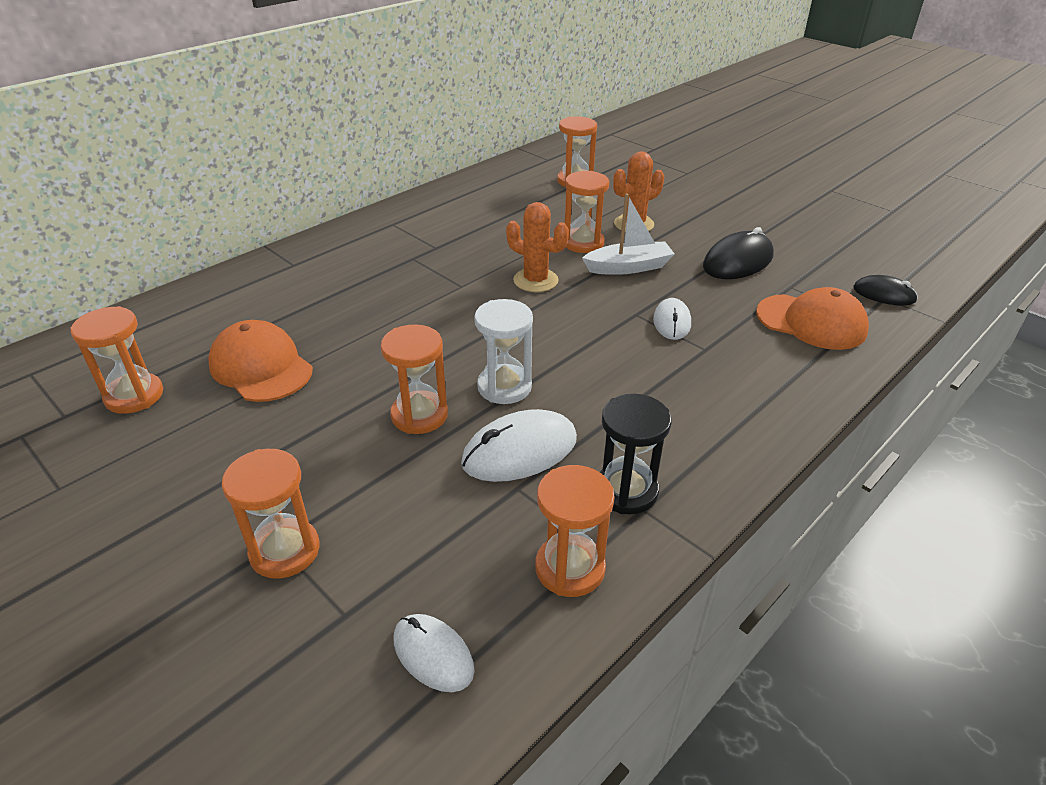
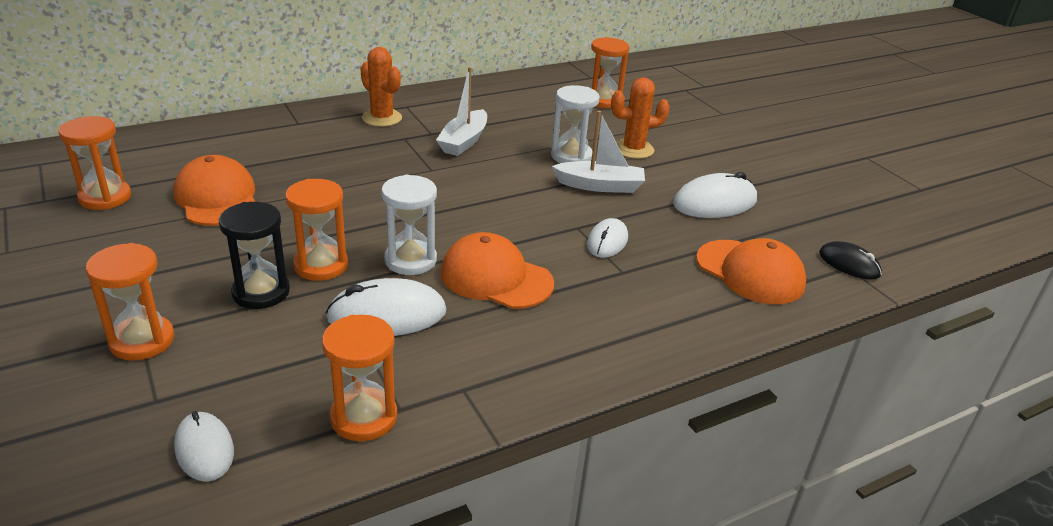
camera: 15 degrees right, 5 degrees down
orange cactus [506,202,569,292] -> orange cactus moved to [360,47,402,127]
orange hourglass [565,171,609,253] -> white hourglass [551,85,600,163]
black hourglass [600,394,671,514] -> black hourglass moved to [219,202,290,309]
black mouse [703,227,774,279] -> white mouse [673,172,757,218]
none -> white boat [436,67,487,156]
none -> orange cap [441,232,554,309]

